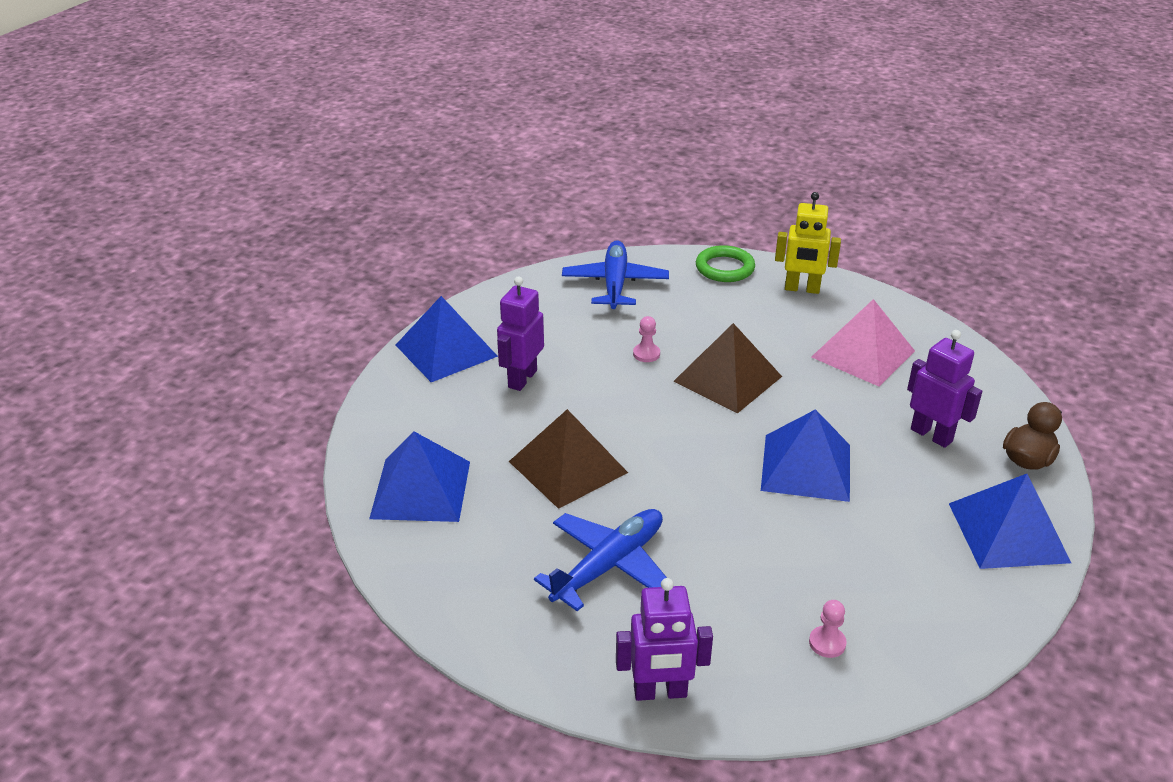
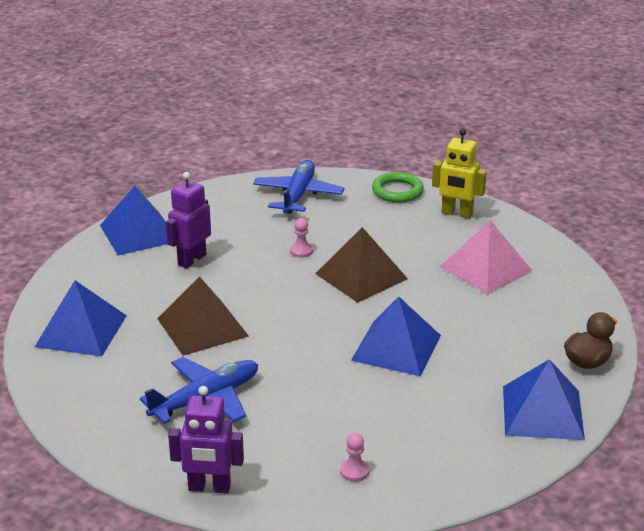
camera: 10 degrees right, 5 degrees down
purple robot [907,330,982,448] -> none

